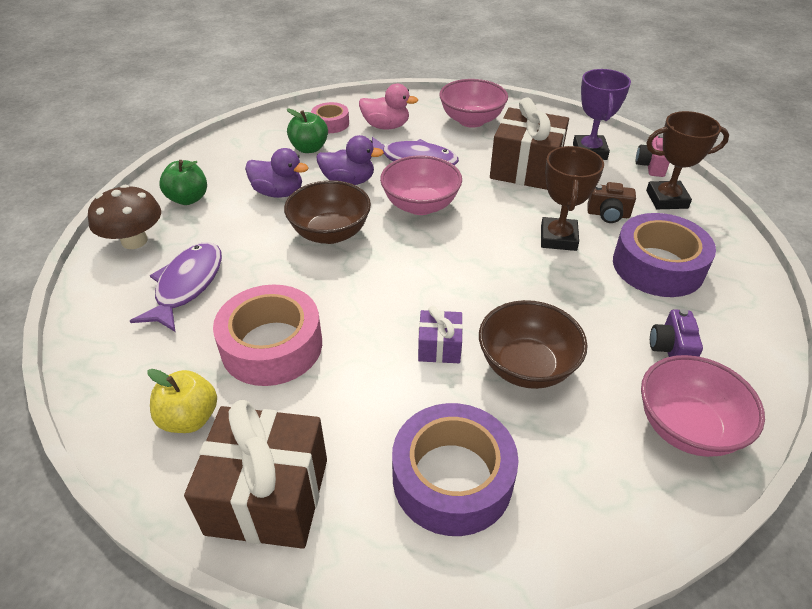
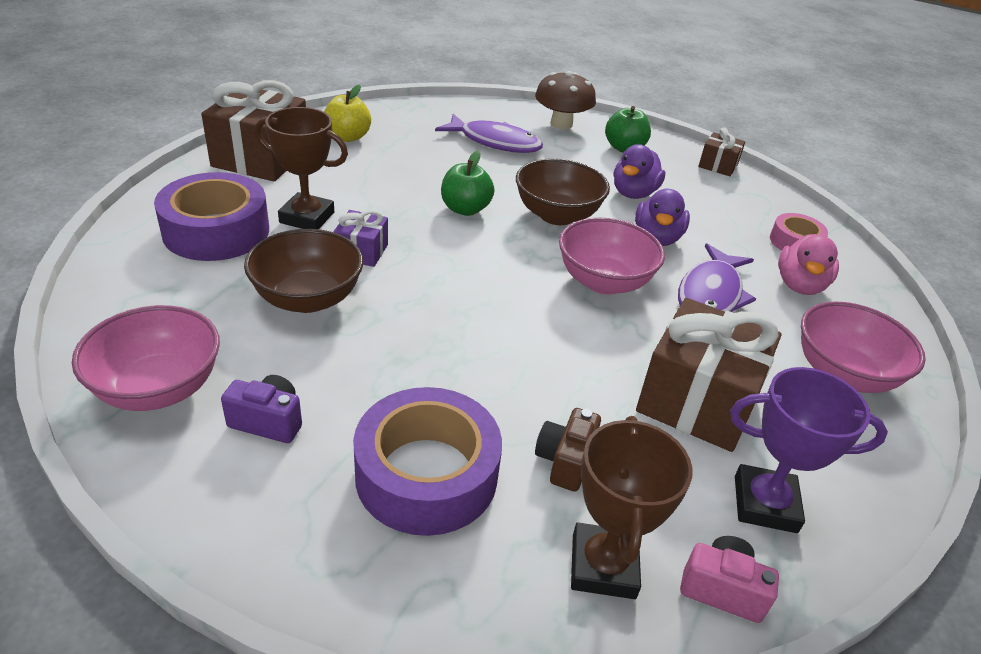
camera: 95 degrees right, 5 degrees down
pink tape [213,285,322,386] -> none
green apple [287,109,328,153] -> green apple moved to [441,151,494,216]
brown trophy [541,146,604,251] -> brown trophy moved to [255,107,348,229]
none -> brown gift [698,127,745,176]

